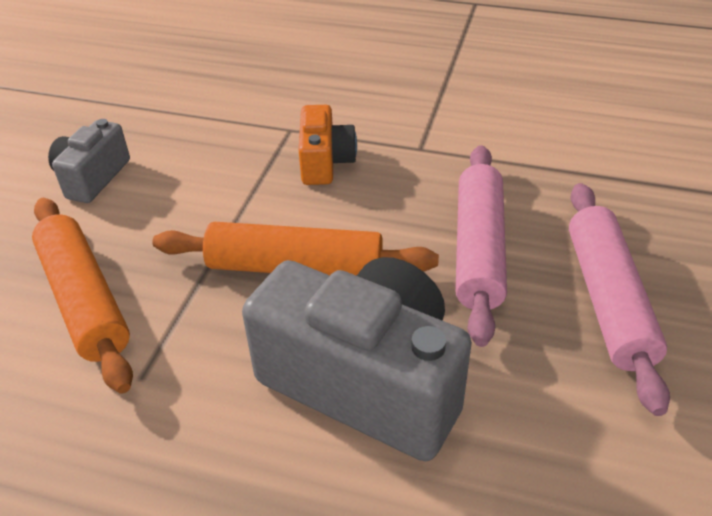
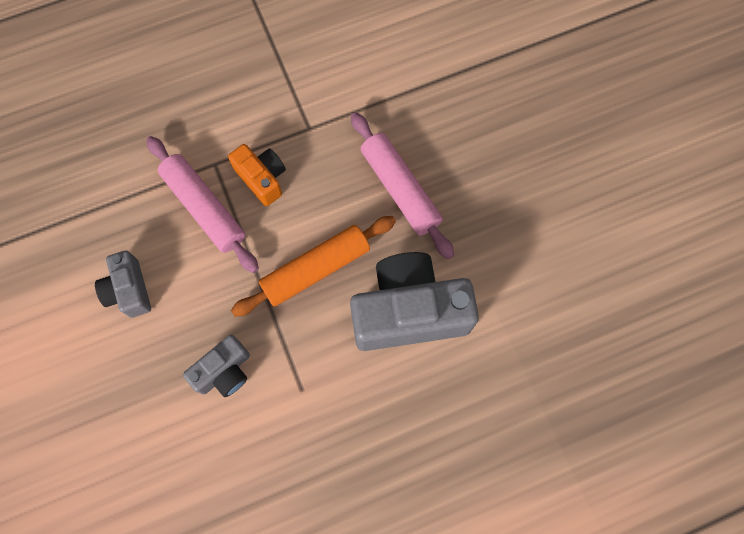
camera: 40 degrees left, 30 degrees up
orange rolling pin [32,198,133,394] -> grey camera [183,335,250,397]
pink rolling pin [569,183,670,416] -> pink rolling pin moved to [146,136,259,273]

